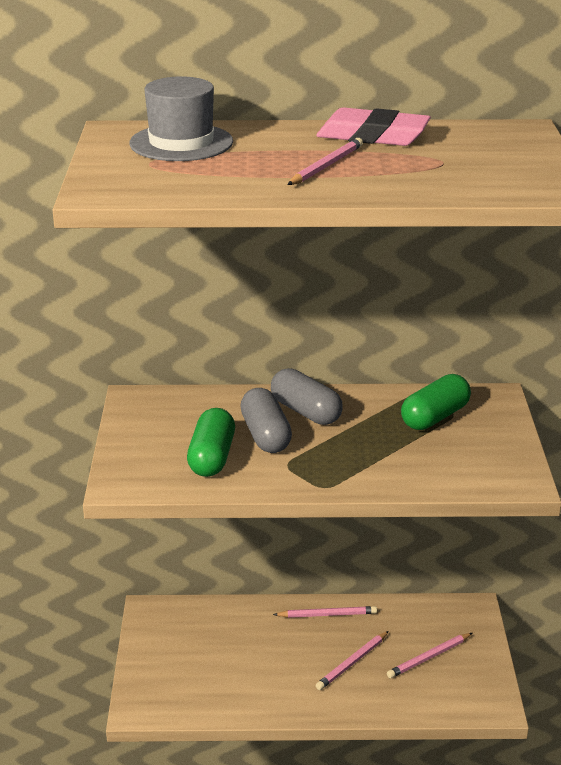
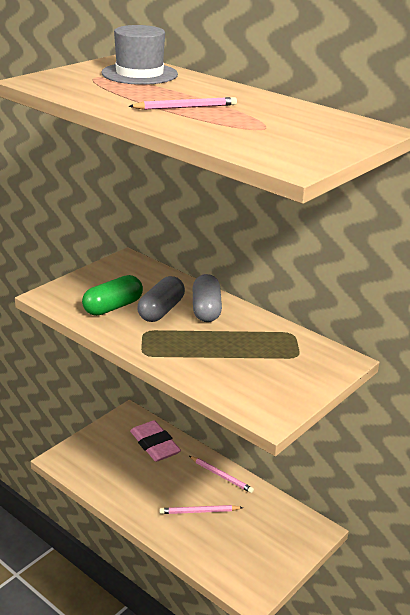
camera: 40 degrees right, 0 degrees up
pink eraser [316,107,431,146] -> pink eraser moved to [130,420,181,462]
pink pencil [387,633,472,678] -> none
green capsule [401,374,471,430] -> none

